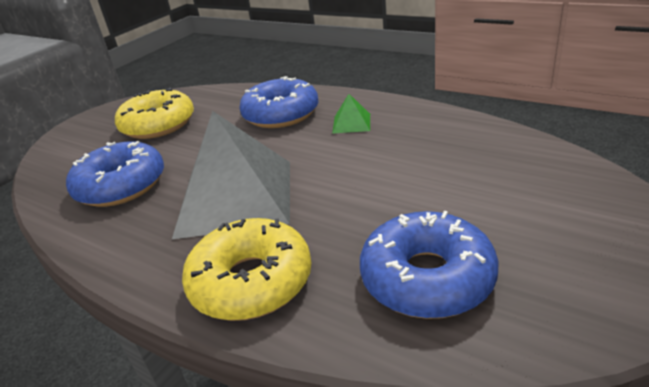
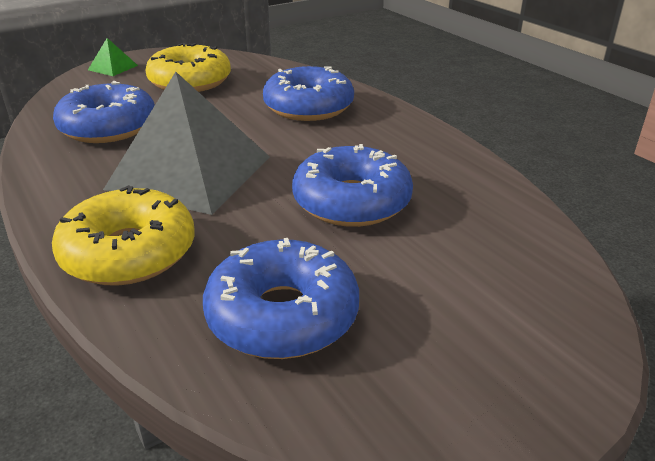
camera: 20 degrees right, 0 degrees up
green pyramid [332,94,370,134] -> green pyramid moved to [88,38,138,76]
none -> blue donut [292,144,413,227]

